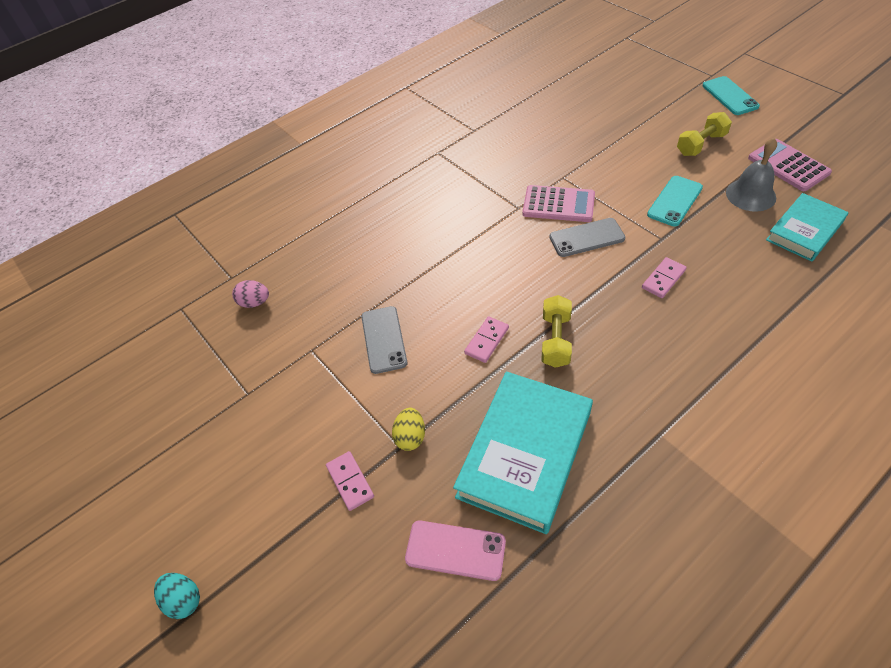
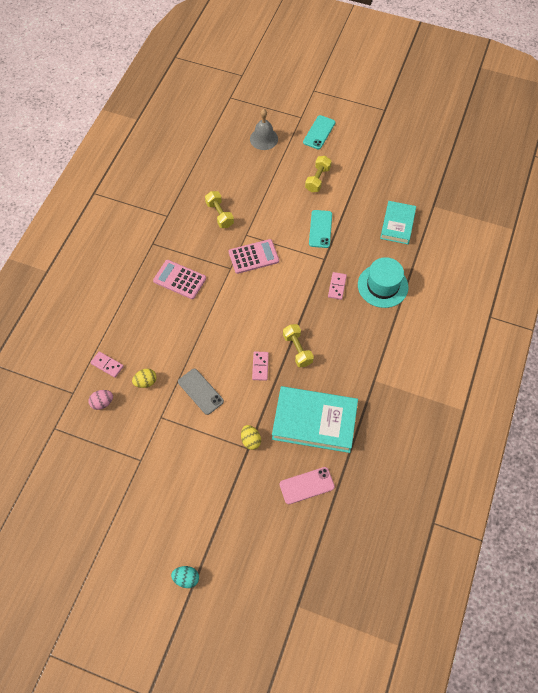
camera: 35 degrees left, 10 degrees up
pink domino [326,451,374,511] -> pink domino moved to [90,351,124,378]
turquoise book [453,372,593,534] -> turquoise book turned 75 degrees counterclockwise [272,386,358,453]
grey phone [549,218,625,257] -> none
turquoise phone [703,76,760,115] -> turquoise phone turned 75 degrees clockwise [303,115,335,149]
grey bell [726,138,777,212] -> grey bell moved to [250,109,278,150]
pink calculator [748,139,832,191] -> pink calculator moved to [153,260,206,299]
none -> yellow egg [132,369,157,388]
none -> yellow dumbbell [205,191,234,228]
none -> turquoise hat [358,257,409,308]

